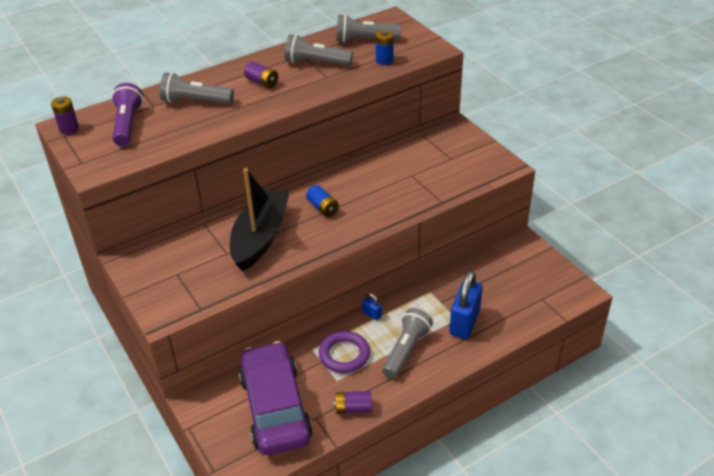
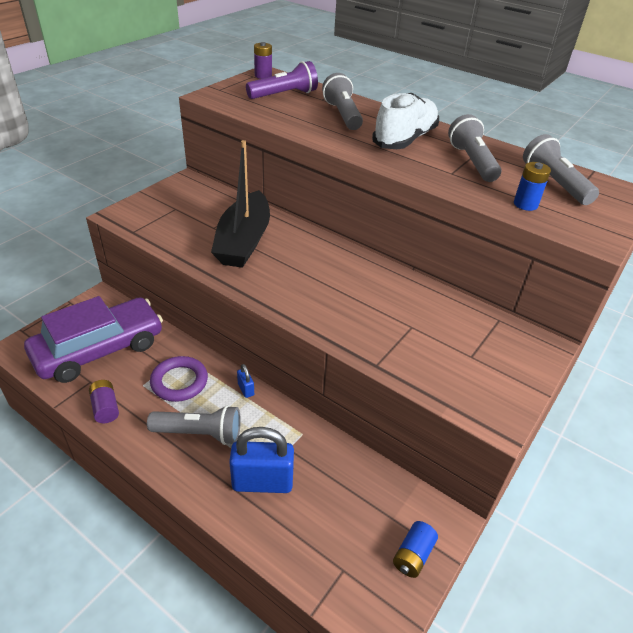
camera: 65 degrees right, 0 degrees up
black boat [230,168,290,272] -> black boat turned 105 degrees clockwise [211,140,270,268]
purple battery [244,61,278,88] -> white shoe [372,93,439,149]
blue battery [306,185,339,217] -> blue battery moved to [393,521,438,578]
blue padlock [362,293,382,320] -> blue padlock turned 45 degrees counterclockwise [237,364,254,398]

